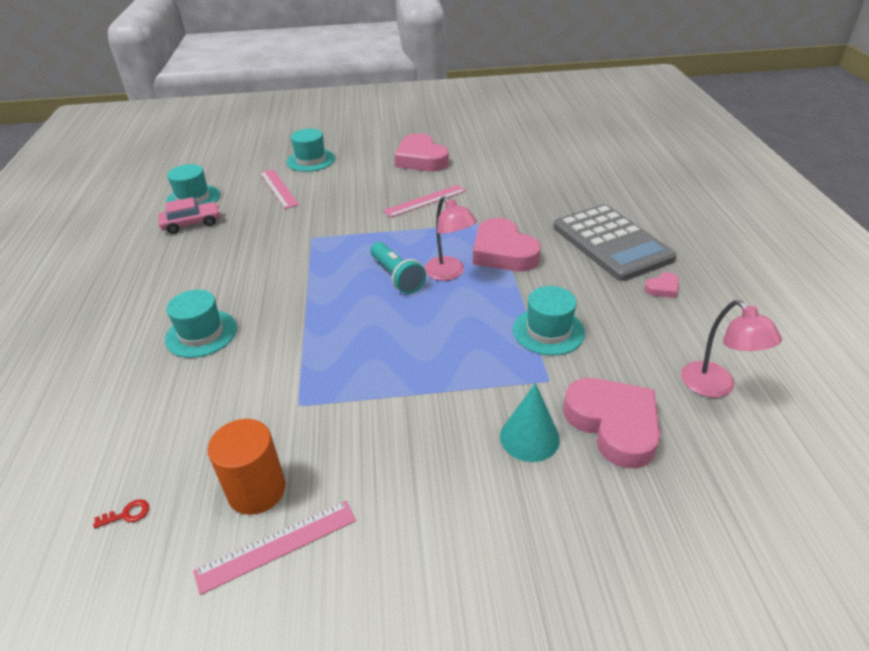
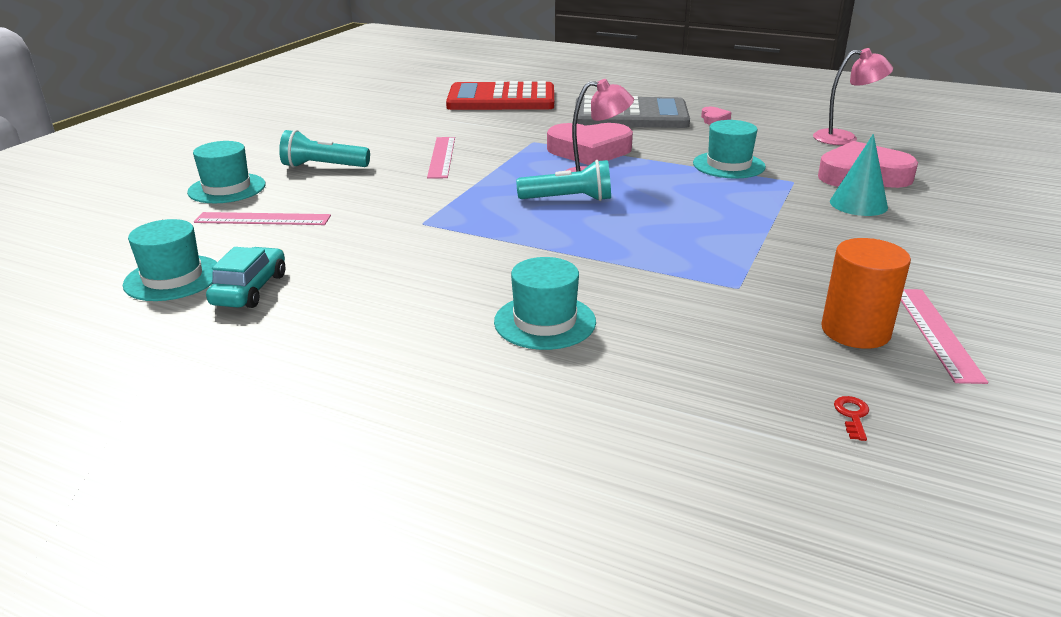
camera: 60 degrees left, 10 degrees down
pink car [158,197,221,234] -> turquoise car [206,247,285,308]
pink heart [395,133,449,171] -> none
none -> turquoise flashlight [279,130,370,168]
none -> red calculator [446,81,554,110]

